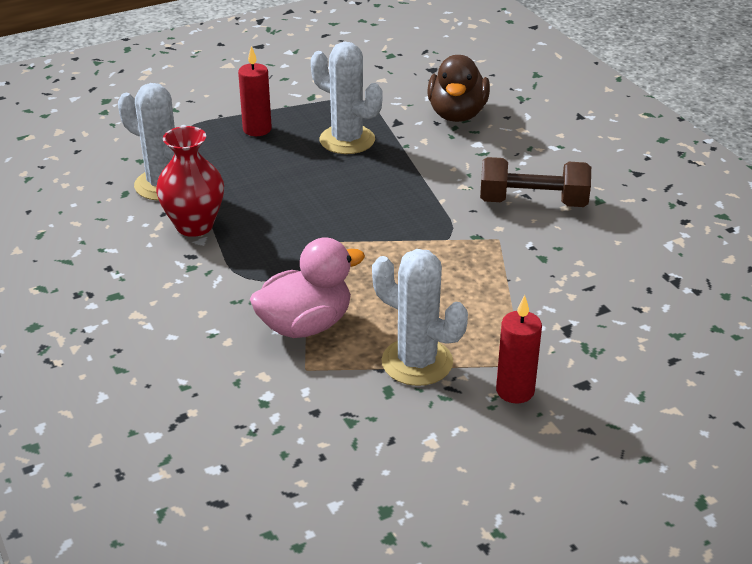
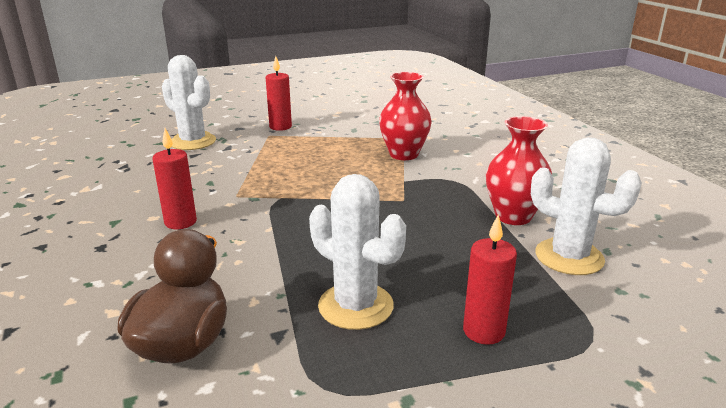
camera: 175 degrees left, 10 degrees down
pink duck [250,237,365,338] -> red vase [379,72,432,160]
white cactus [372,249,468,386] -> white cactus moved to [162,55,216,150]
brown dumbbell [480,157,591,207] -> red candle [153,128,197,229]

